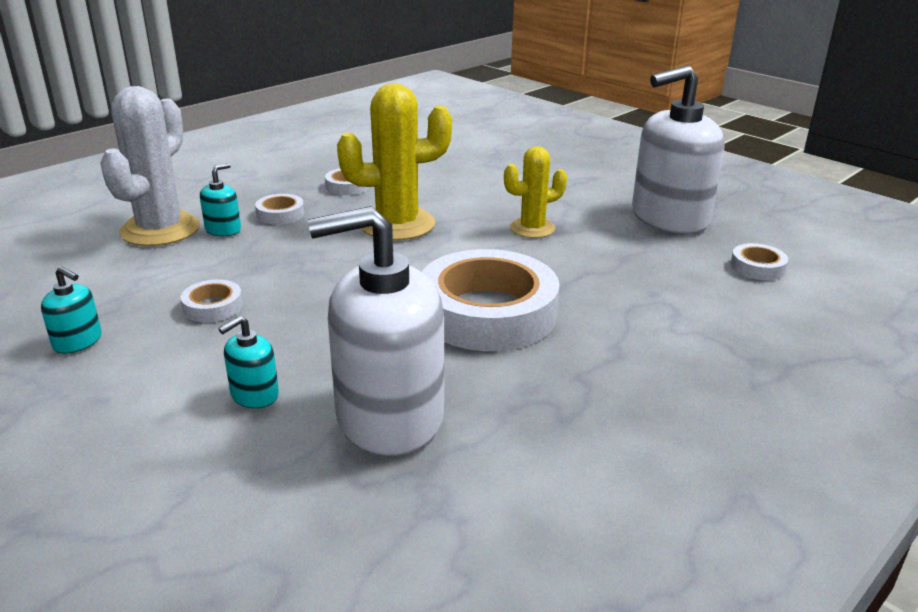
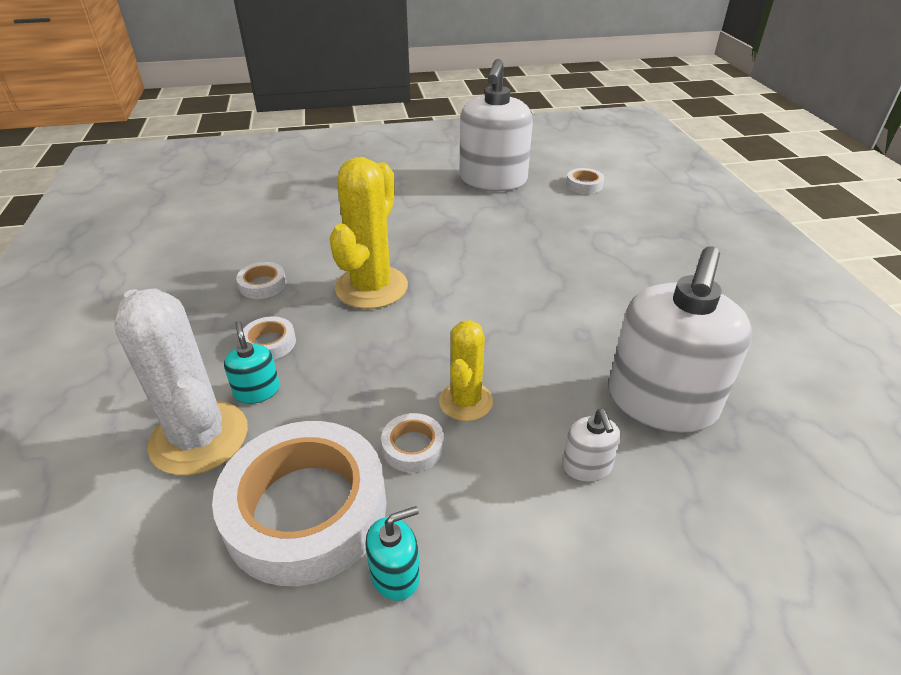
camera: 55 degrees left, 10 degrees up
turquoise soap dispenser [219,316,279,408] -> white soap dispenser [562,409,620,482]
white tape [422,249,560,351] -> white tape moved to [212,421,387,586]
yellow cactus [504,146,567,238] -> yellow cactus moved to [439,320,493,421]

